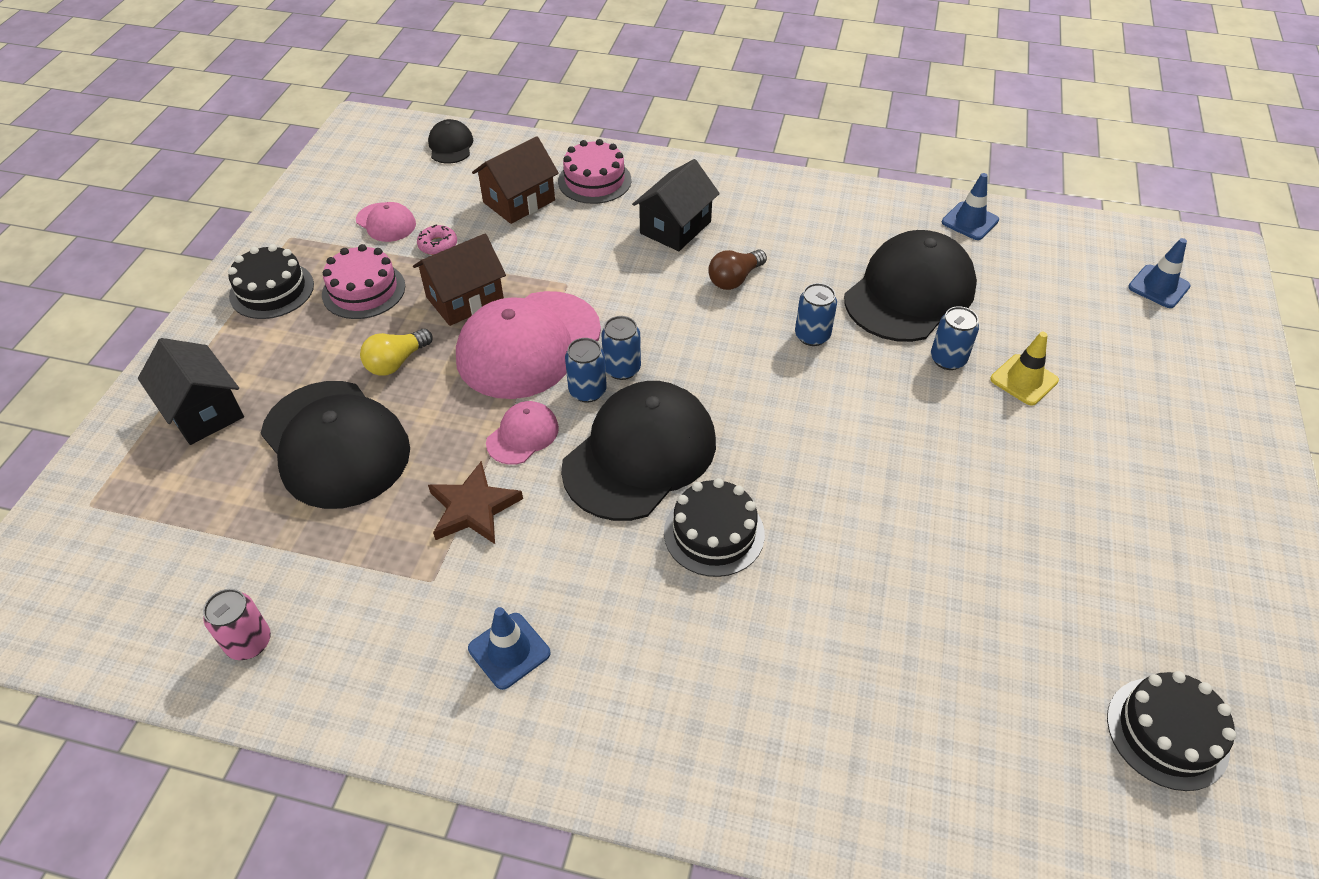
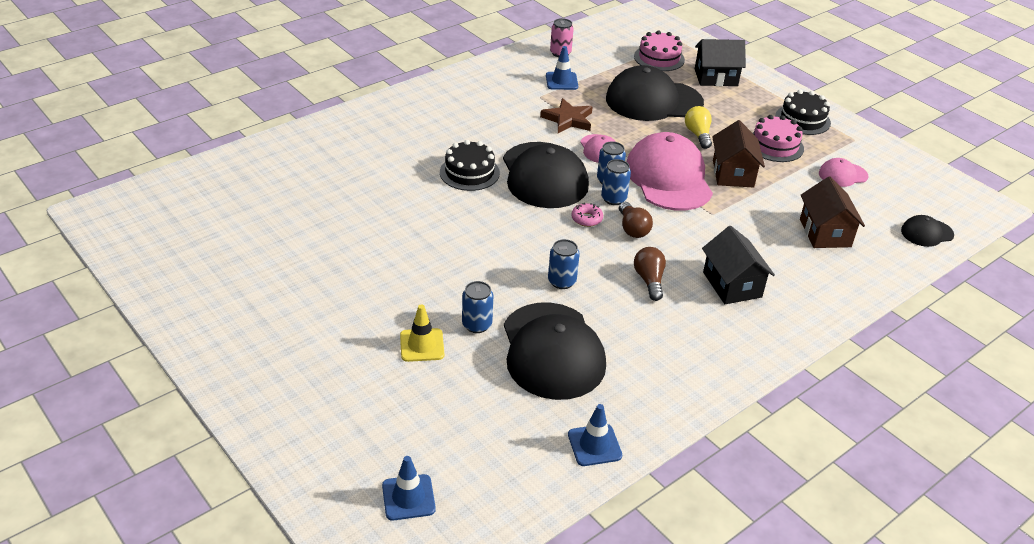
camera: 125 degrees right, 10 degrees down
pink donut [417,224,457,255] -> pink donut moved to [571,203,603,227]
black cap [428,119,473,163] -> black cap turned 135 degrees clockwise [901,215,954,247]
blue traffic cone [468,607,550,690] -> blue traffic cone moved to [546,46,578,90]
pink cake [558,139,631,204] -> pink cake moved to [634,30,685,71]
black cake [1107,671,1236,791] -> none
none -> brown light bulb [619,202,653,238]

